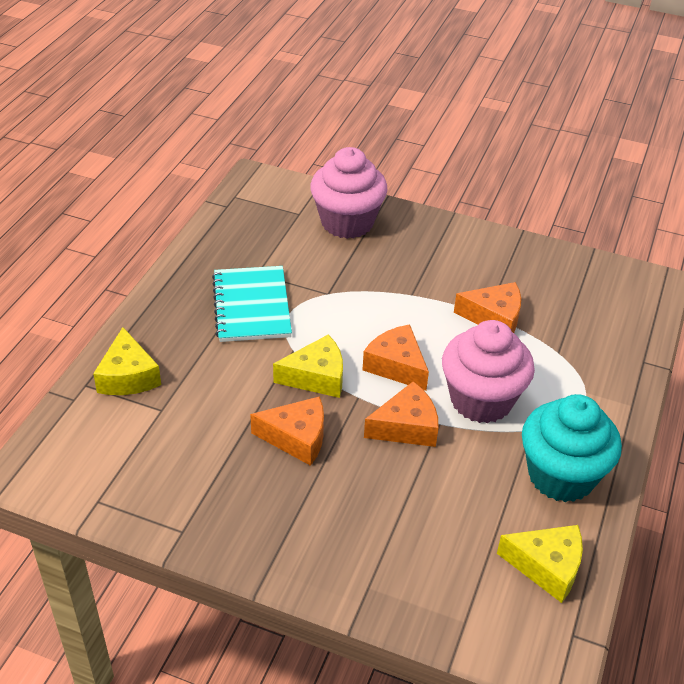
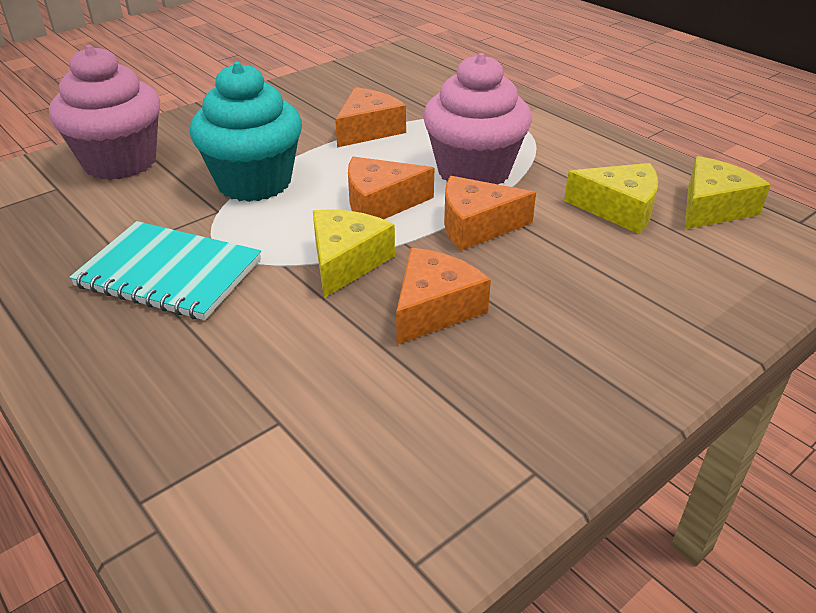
camera: 60 degrees left, 5 degrees down
yellow cheese [93,327,161,395] -> yellow cheese moved to [564,163,658,234]
orange cheese [364,381,439,447] -> orange cheese turned 105 degrees counterclockwise [444,176,536,251]
turquoise cupcake [522,394,622,502] -> turquoise cupcake moved to [189,62,302,202]

